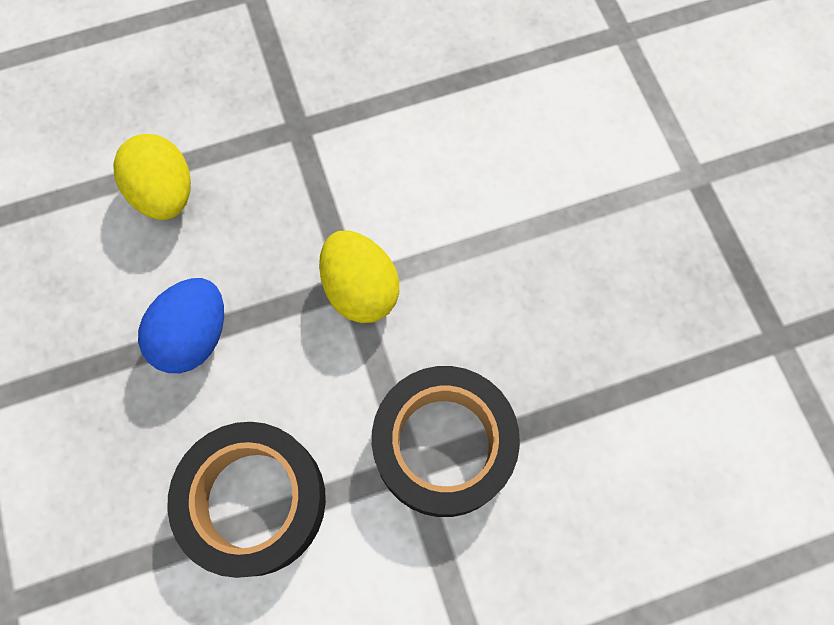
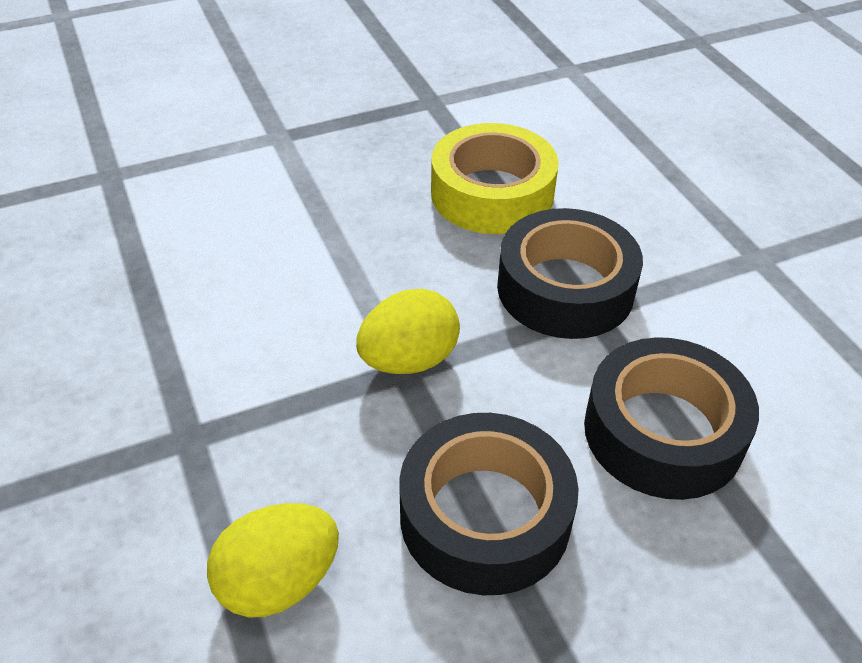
camera: 95 degrees left, 25 degrees down
blue egg [138,278,224,373] -> black tape [399,413,579,595]
none -> yellow tape [431,123,559,234]

